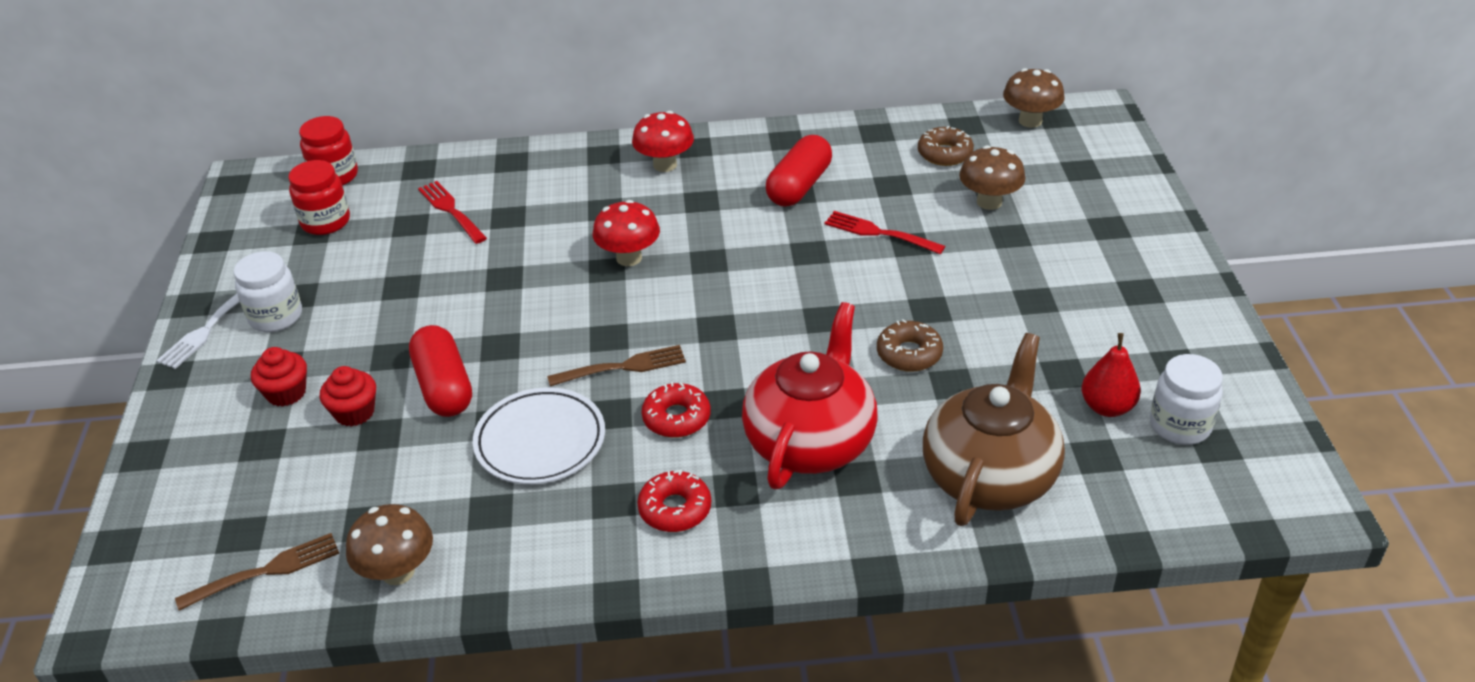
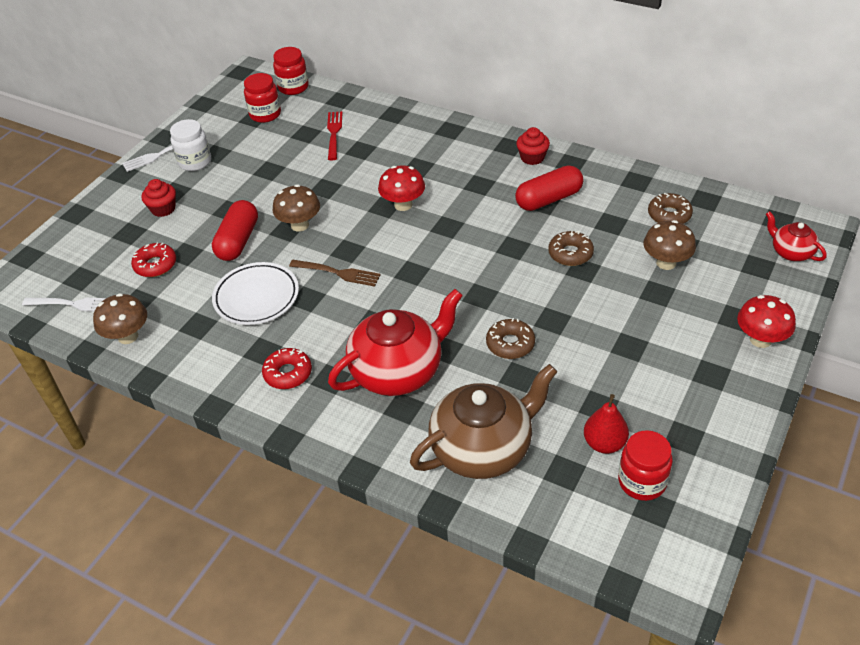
camera: 35 degrees right, 5 degrees up
brown fork [175,533,339,611] -> white fork [22,298,106,312]
red cupcake [320,366,376,427] -> red cupcake moved to [516,127,550,165]
red mushroom [632,111,694,172] -> red mushroom moved to [737,295,796,348]
red donut [642,382,711,438] -> red donut moved to [131,243,176,277]
red fork [825,211,945,254] -> brown donut [548,231,594,266]
brown mushroom [1003,68,1065,128] -> brown mushroom moved to [273,184,320,232]
white jar [1150,354,1223,445] -> red jar [618,430,673,501]
none -> red teapot [766,211,827,261]

